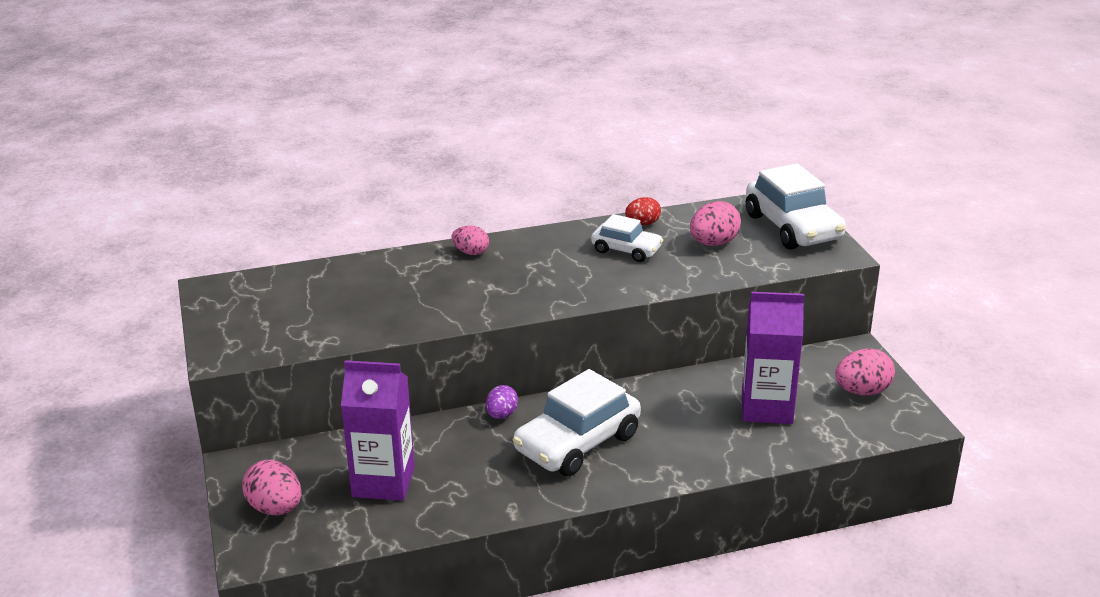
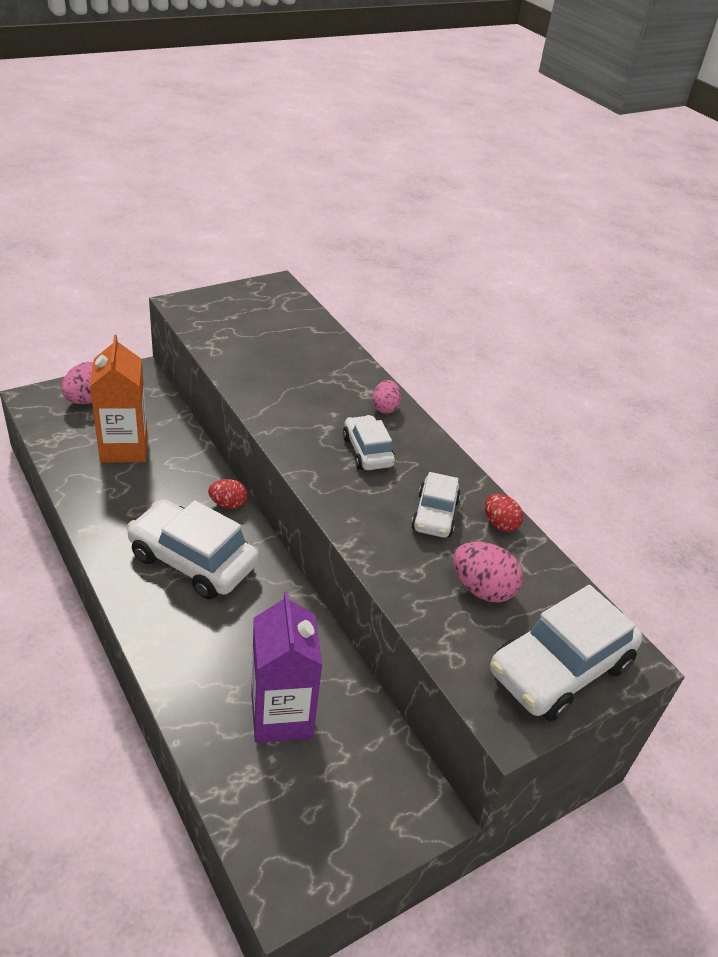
camera: 70 degrees right, 10 degrees up
purple carton [341,360,415,501] -> orange carton [90,335,148,463]
purple egg [486,385,518,419] -> red egg [208,479,247,509]
pink egg [835,348,895,396] -> none
none -> white car [343,415,395,470]

